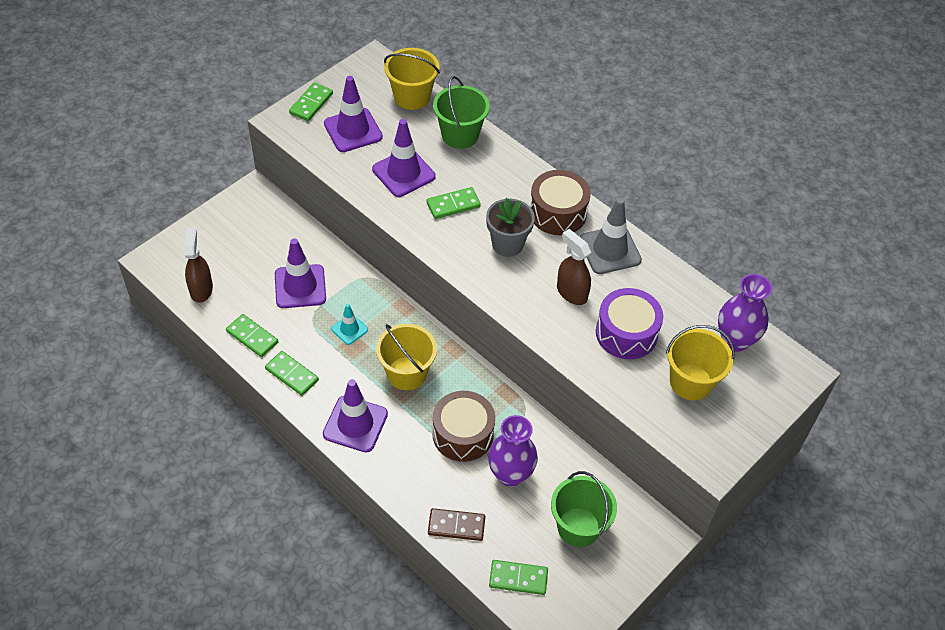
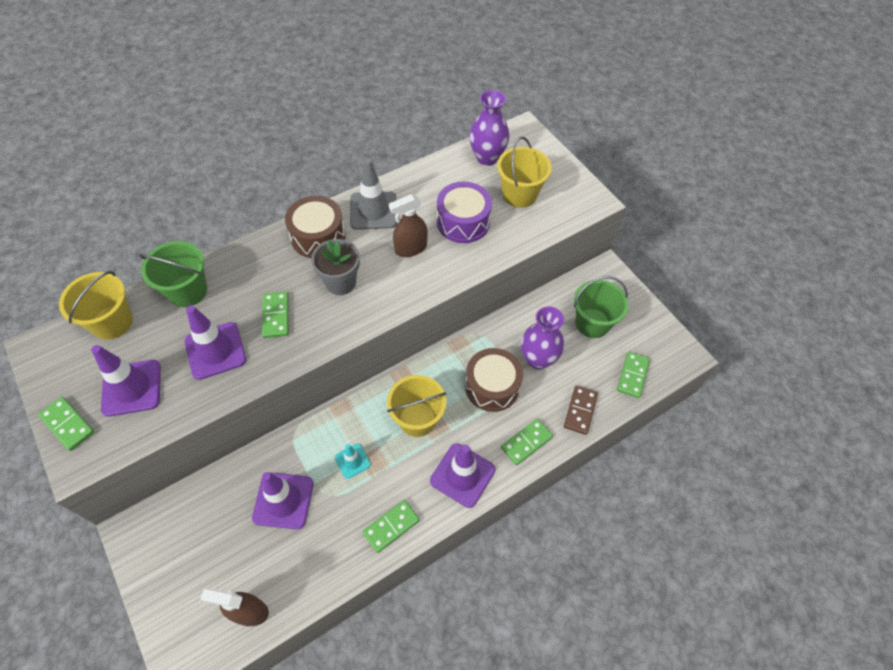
camera: 75 degrees left, 5 degrees up
green domino [226,314,278,357] -> green domino moved to [501,419,553,465]

